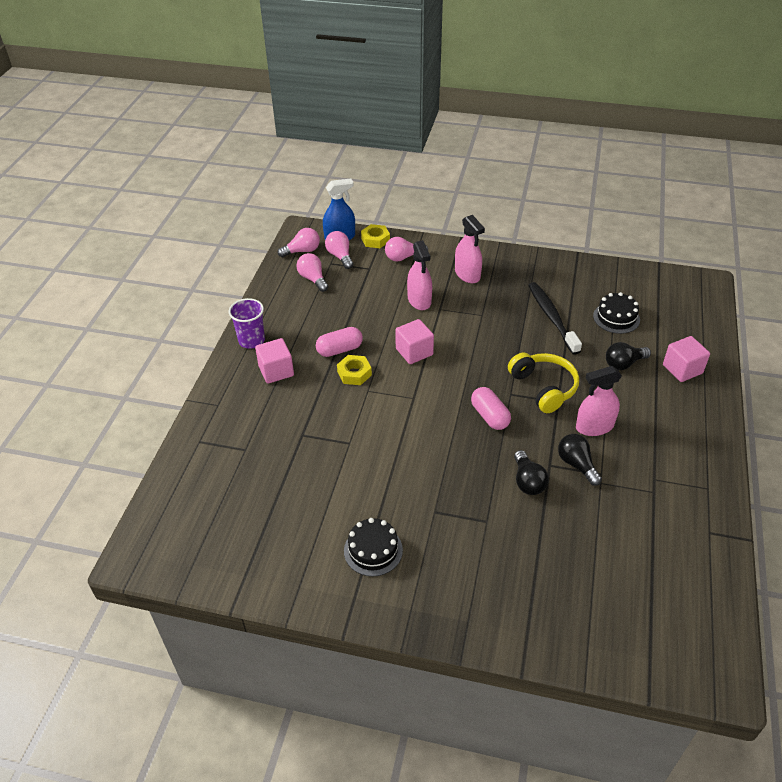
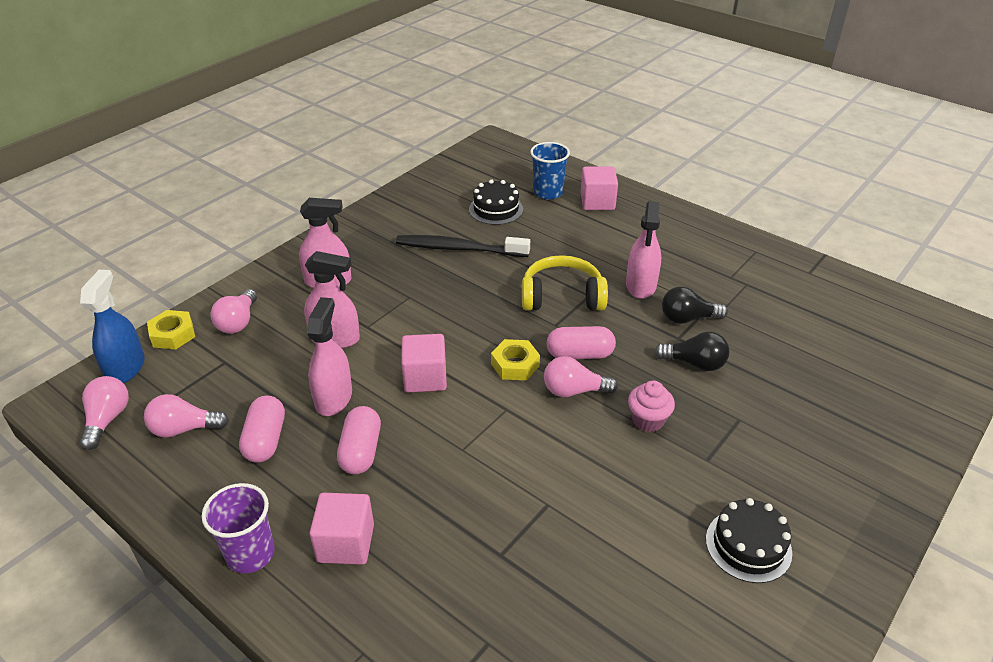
camera: 65 degrees left, 5 degrees down
pink light bulb [325,231,353,269] -> pink light bulb moved to [544,356,618,397]
yellow nut [337,355,372,385] -> yellow nut moved to [491,339,540,381]
black light bulb [606,342,651,370] -> none
none -> pink capsule [239,396,285,463]
none -> pink spray bottle [307,297,352,416]
none -> blue cup [530,142,570,199]
none -> pink cupcake [628,381,675,432]

